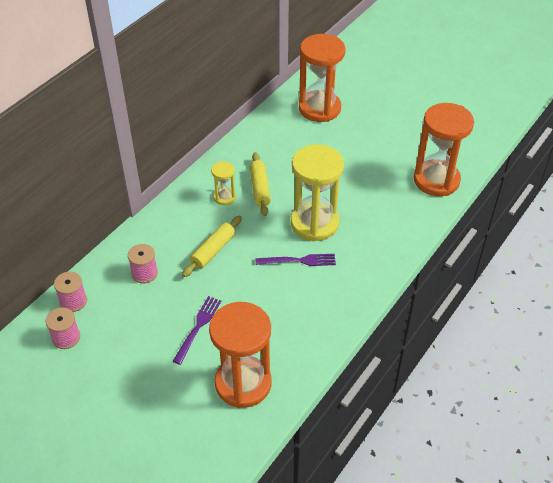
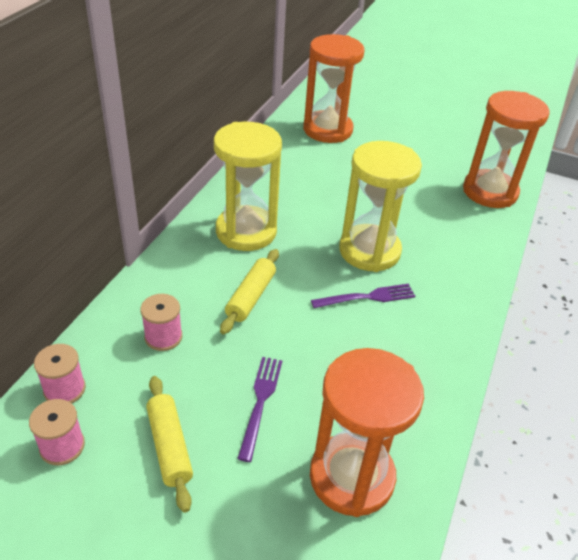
camera: 15 degrees left, 5 degrees down
yellow hourglass [211,161,236,205] -> yellow hourglass [214,122,282,251], size x2.09
yellow rolling pin [250,152,271,216] -> yellow rolling pin moved to [146,376,193,513]

